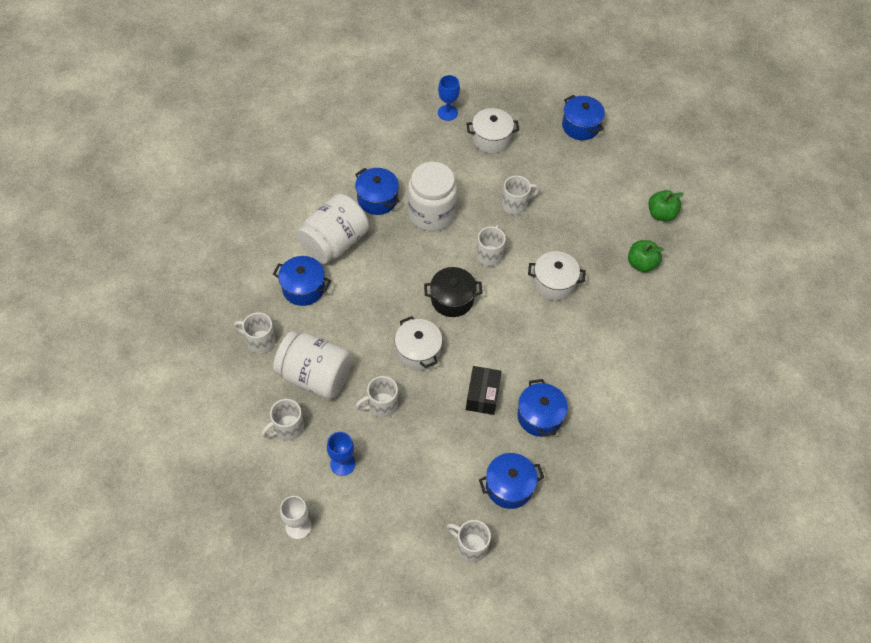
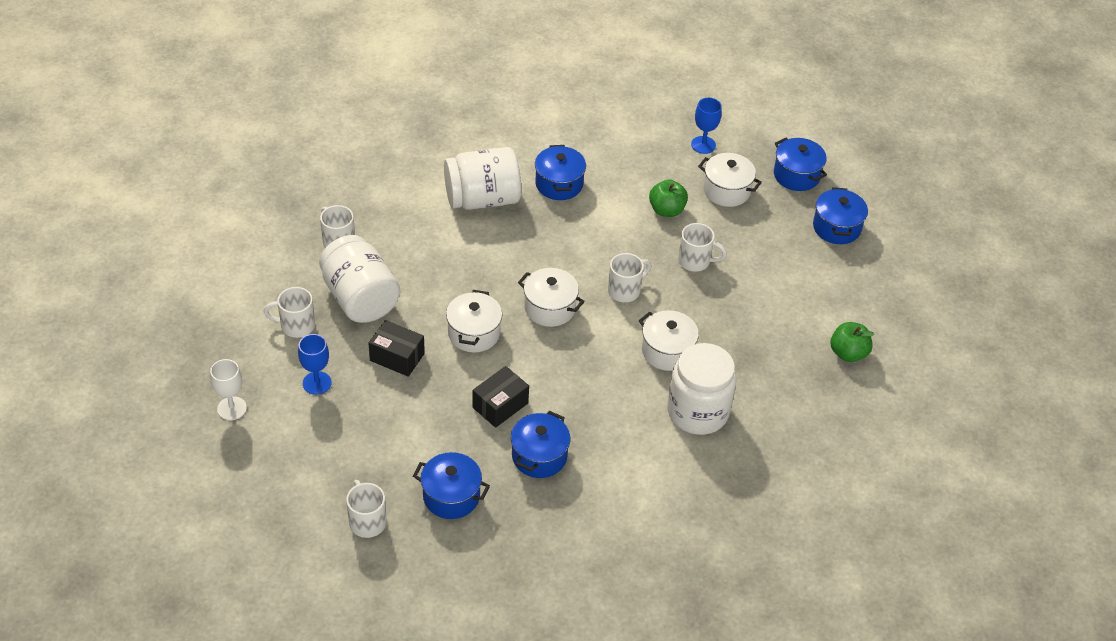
camera: 35 degrees right, 10 degrees down
blue pot [273,256,331,306] -> blue pot moved to [774,138,827,191]
white mug [356,376,398,418] -> black box [369,320,425,377]
white jar [408,162,457,232] -> white jar moved to [667,343,737,435]
black pot [424,267,482,317] -> white pot [518,268,585,327]
green apple [628,240,664,272] -> green apple moved to [649,180,688,217]

